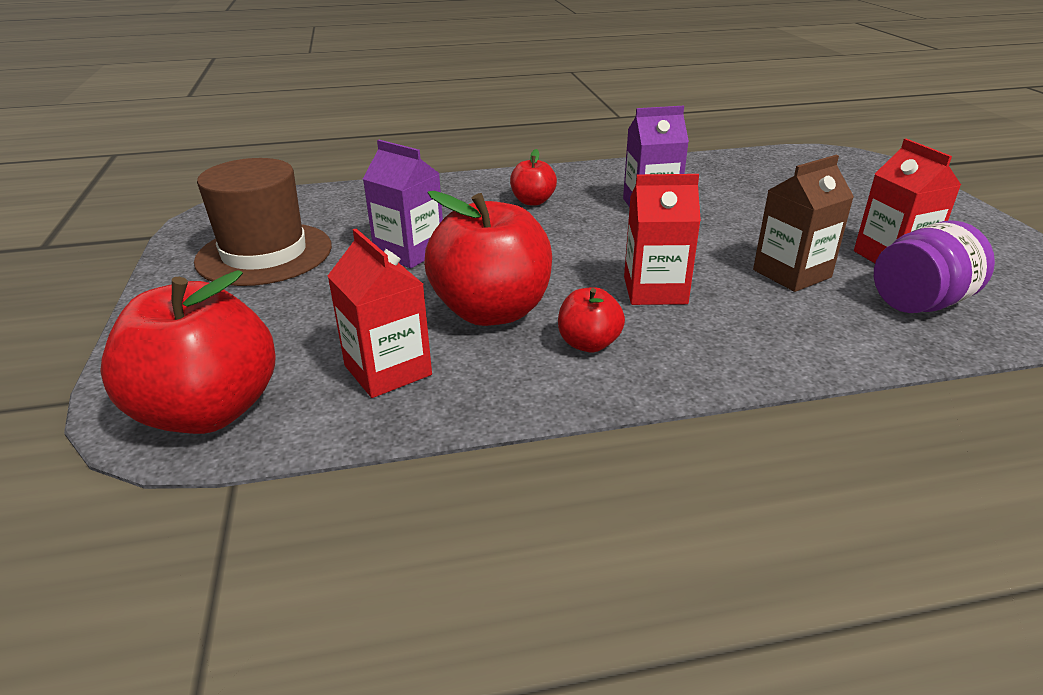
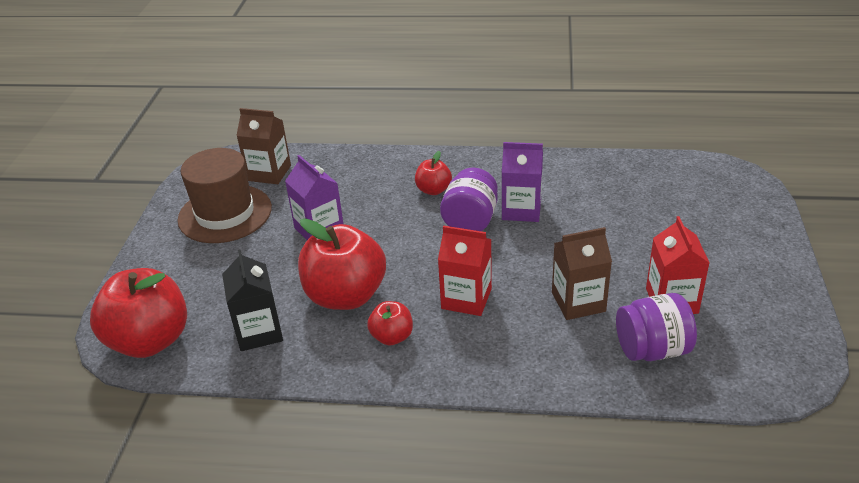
camera: 20 degrees right, 5 degrees up
red carton [328,229,432,398] -> black carton [222,249,283,351]
none -> brown carton [236,108,291,184]
none -> purple jar [440,167,498,231]

